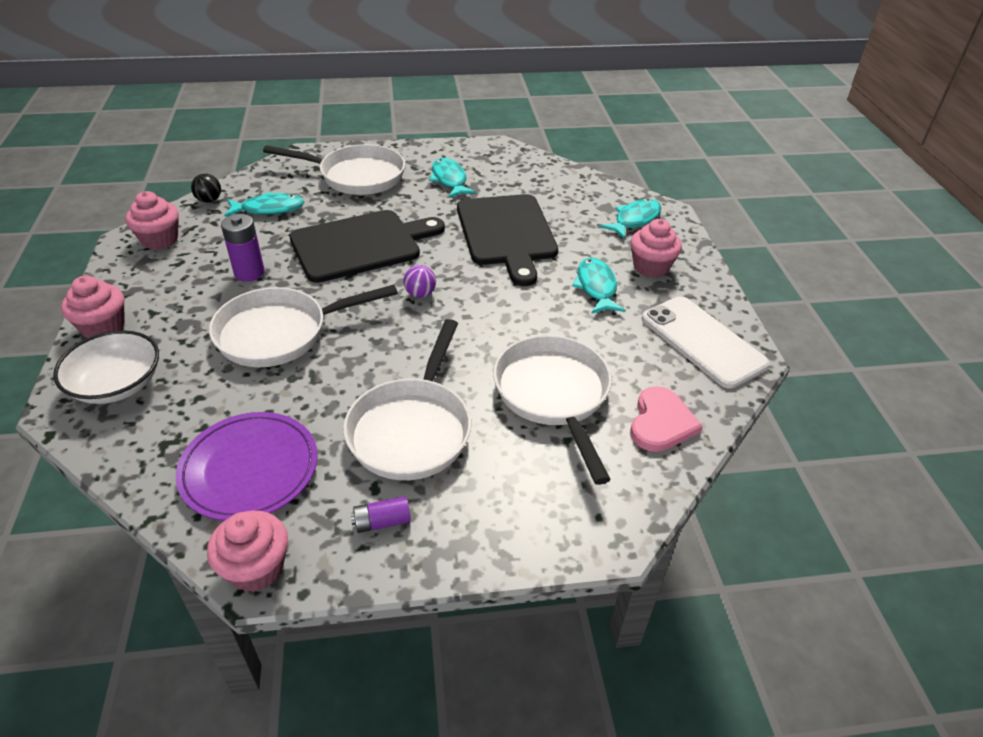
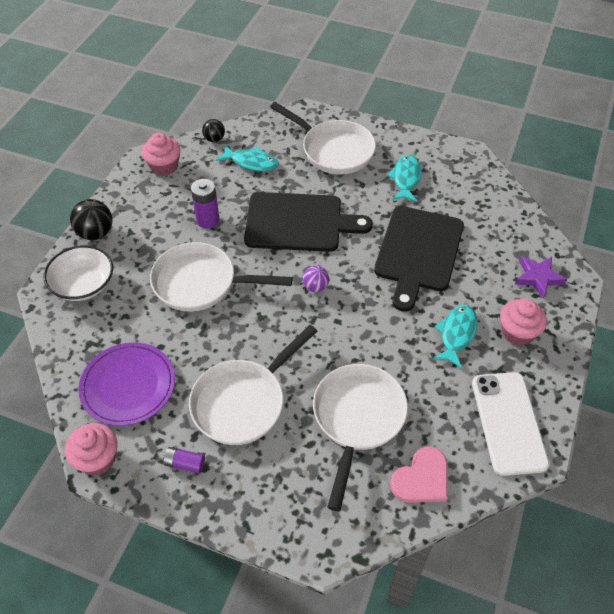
camera: 30 degrees right, 10 degrees up
pink cupcake [61,275,125,338] -> black ball [70,199,112,240]
turquoise fish [600,199,661,239] -> purple star [515,256,567,299]

